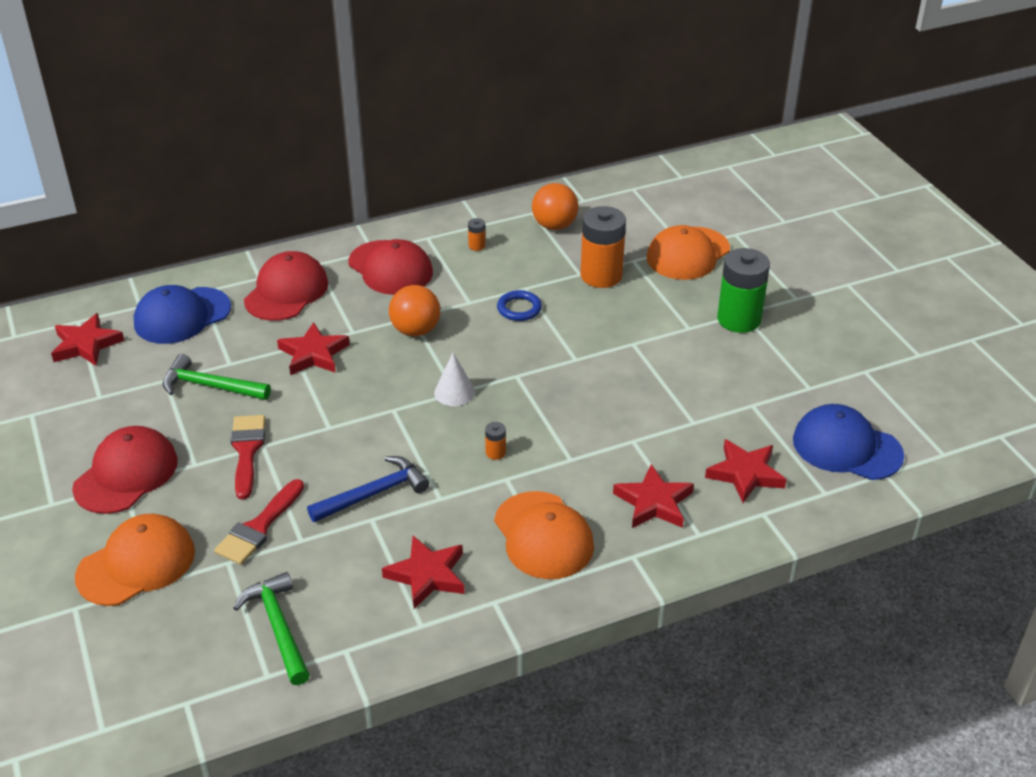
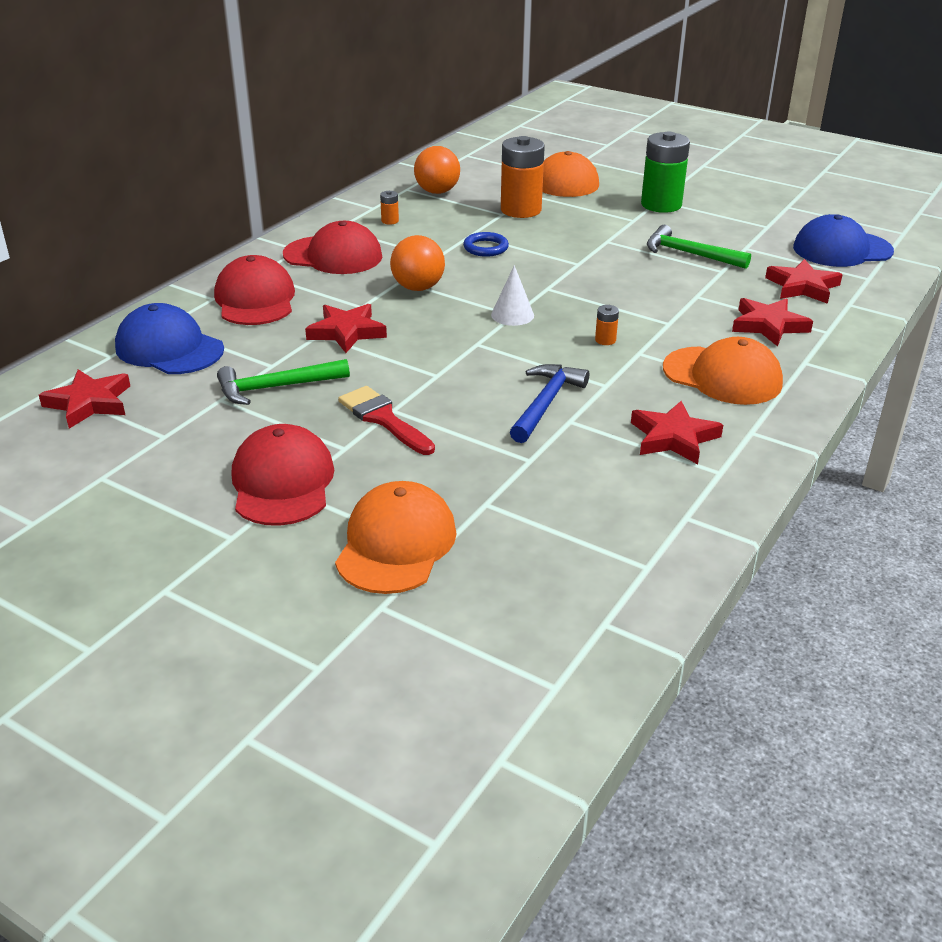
camera: 35 degrees left, 5 degrees down
blue cap [134,285,231,344] -> blue cap turned 105 degrees clockwise [115,303,224,374]
red brush [214,479,304,565] -> none
green hammer [233,572,310,685] -> green hammer moved to [647,225,751,269]

